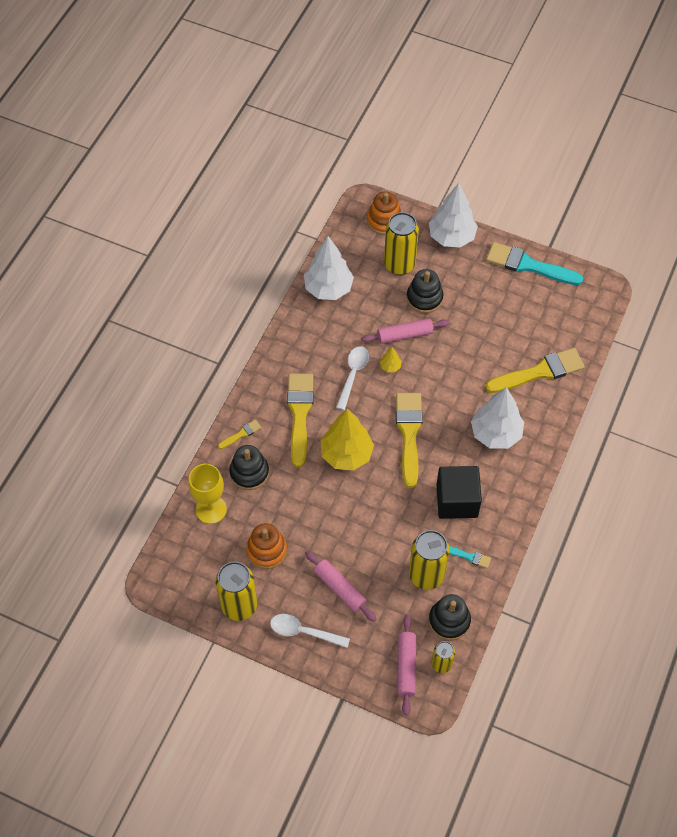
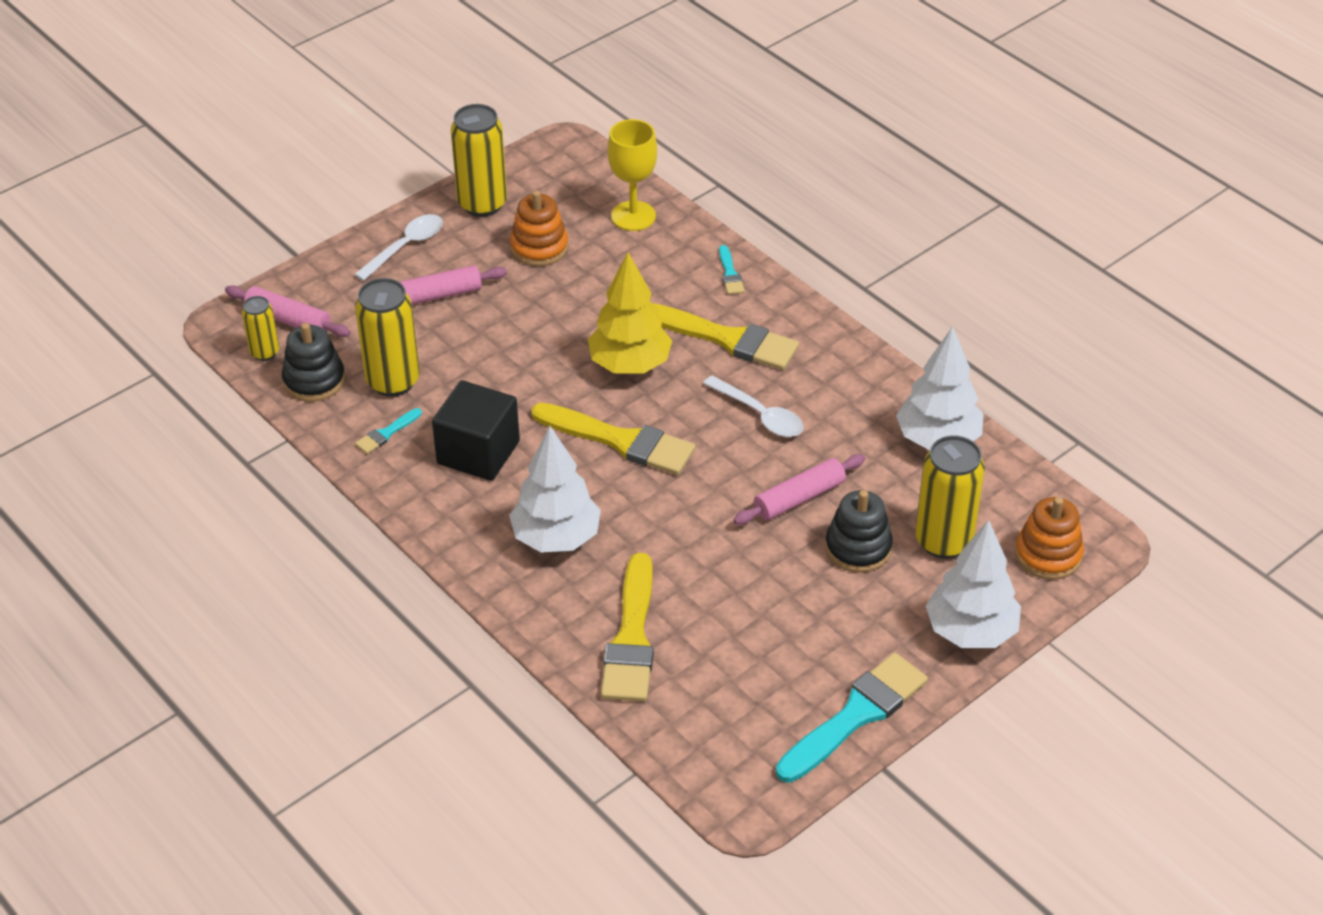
camera: 115 degrees right, 15 degrees down
yellow brush [218,419,261,449] -> turquoise brush [719,245,745,295]
black stacking toy [229,445,269,490] -> none
pink rolling pin [361,318,449,344] -> pink rolling pin turned 45 degrees clockwise [733,454,865,525]
yellow tree [380,347,402,372] -> none

